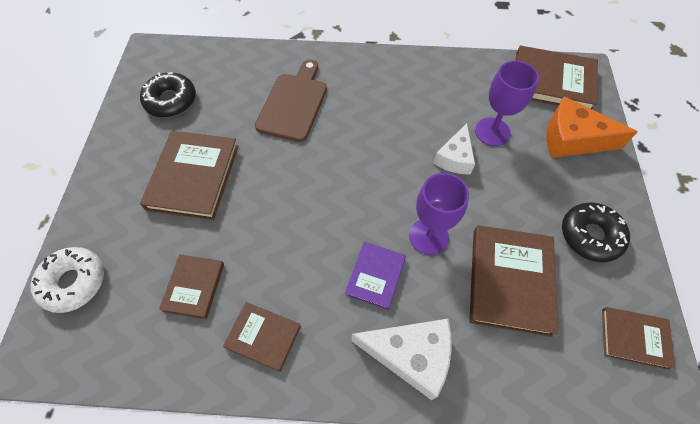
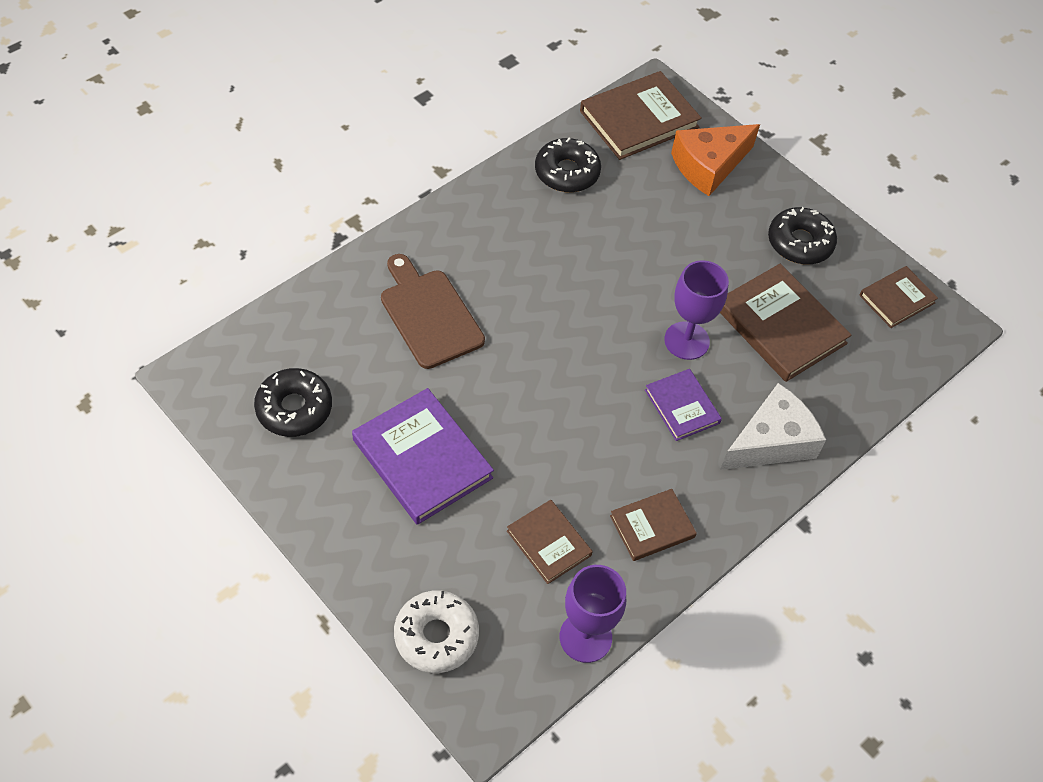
camera: 50 degrees left, 5 degrees down
brown book [140,131,239,220] -> purple book [352,388,494,525]
white cheese [434,123,475,175] -> none
purple goblet [475,61,539,146] -> purple goblet moved to [560,565,626,663]
none -> black donut [535,138,601,193]

